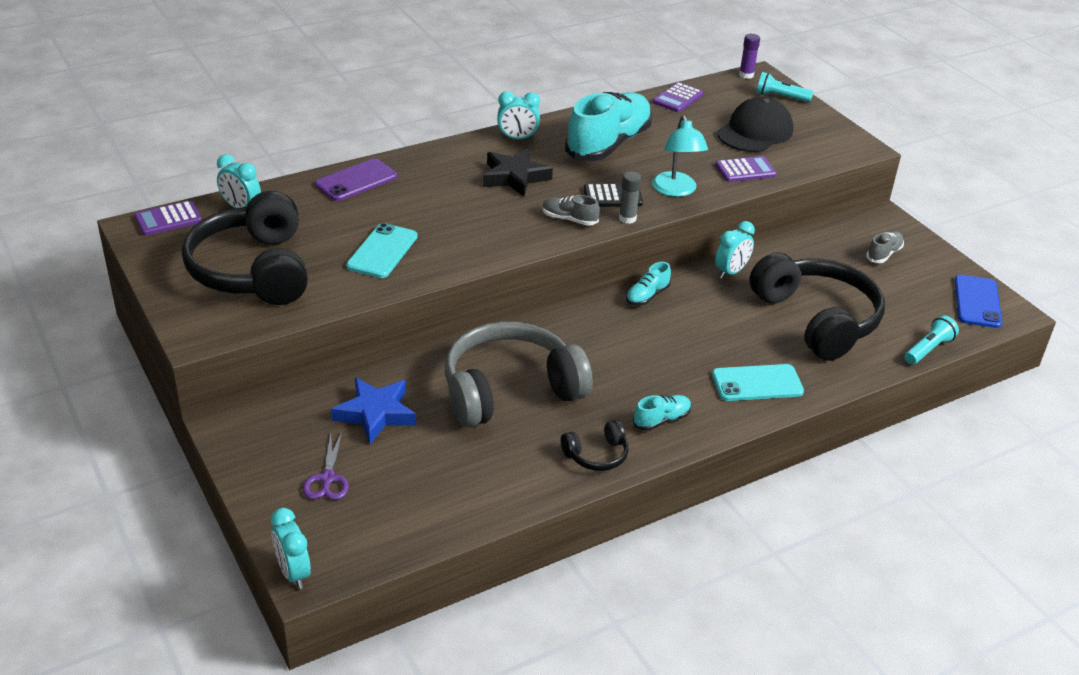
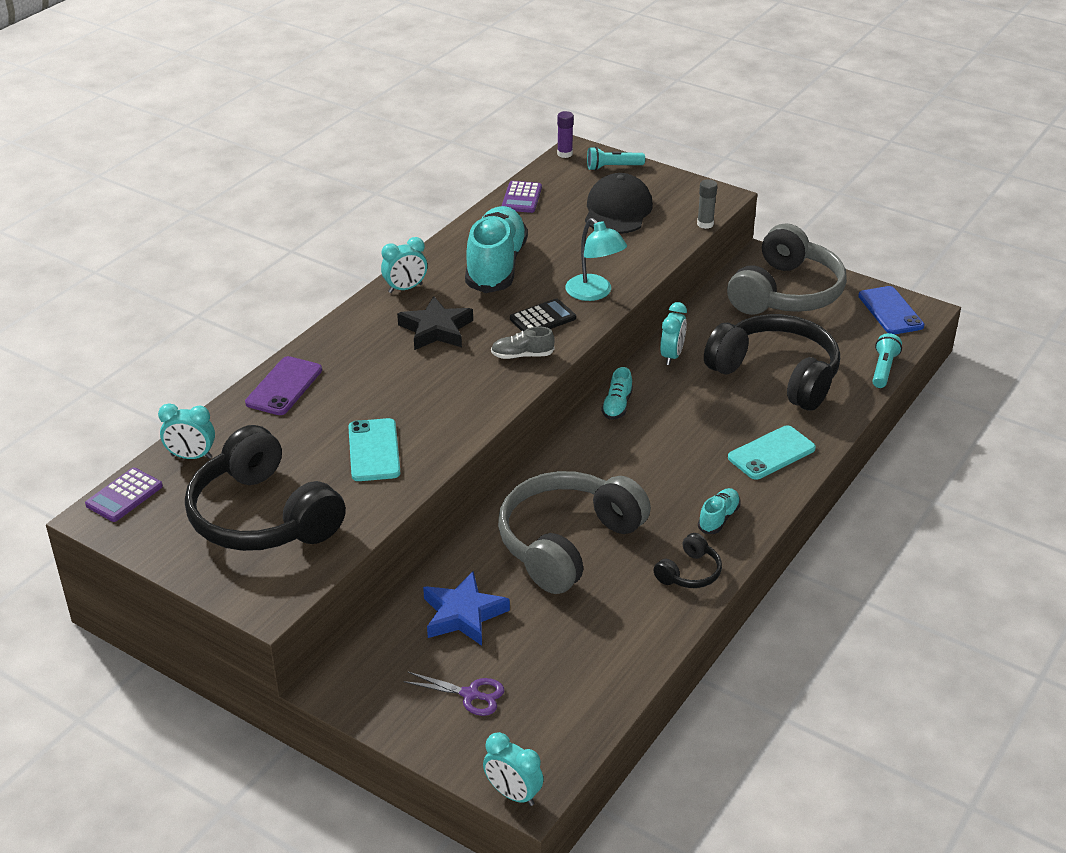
camera: 25 degrees left, 0 degrees up
purple scissors [303,432,349,500] -> purple scissors turned 45 degrees counterclockwise [403,672,504,716]
grey glue stick [619,171,641,224] -> grey glue stick moved to [697,179,717,229]
purple calculator [715,156,776,182] -> none
grey shoe [866,231,904,263] -> grey headphones [727,223,847,315]

